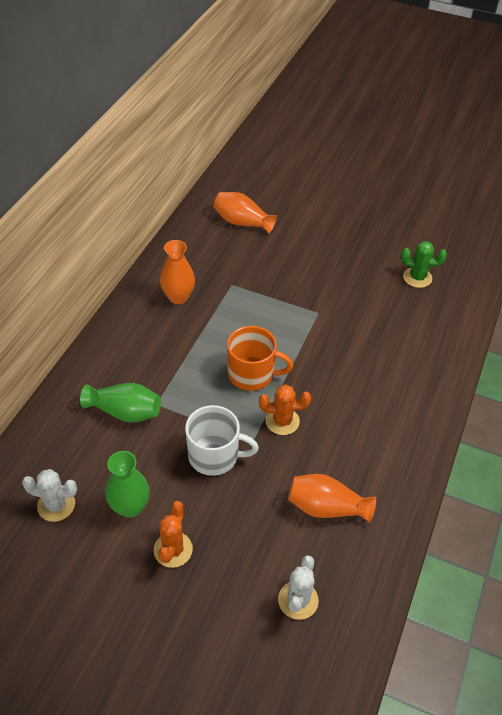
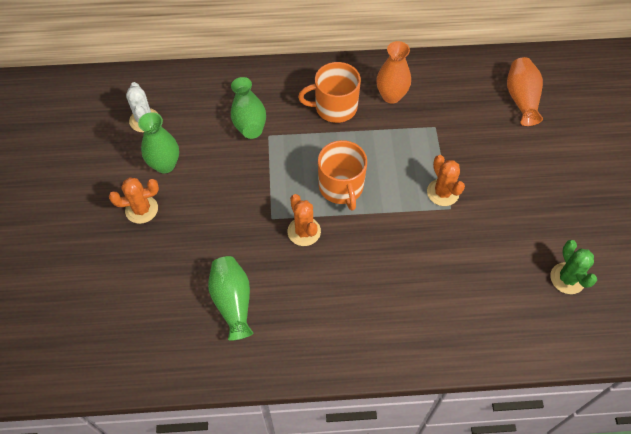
camera: 65 degrees right, 10 degrees up
white mug [185,405,259,476] -> none
white cactus [278,555,319,620] -> none
orange vase [288,474,376,523] -> green vase [208,256,253,341]
none -> orange mug [298,62,361,123]
none -> orange cactus [427,155,465,206]

